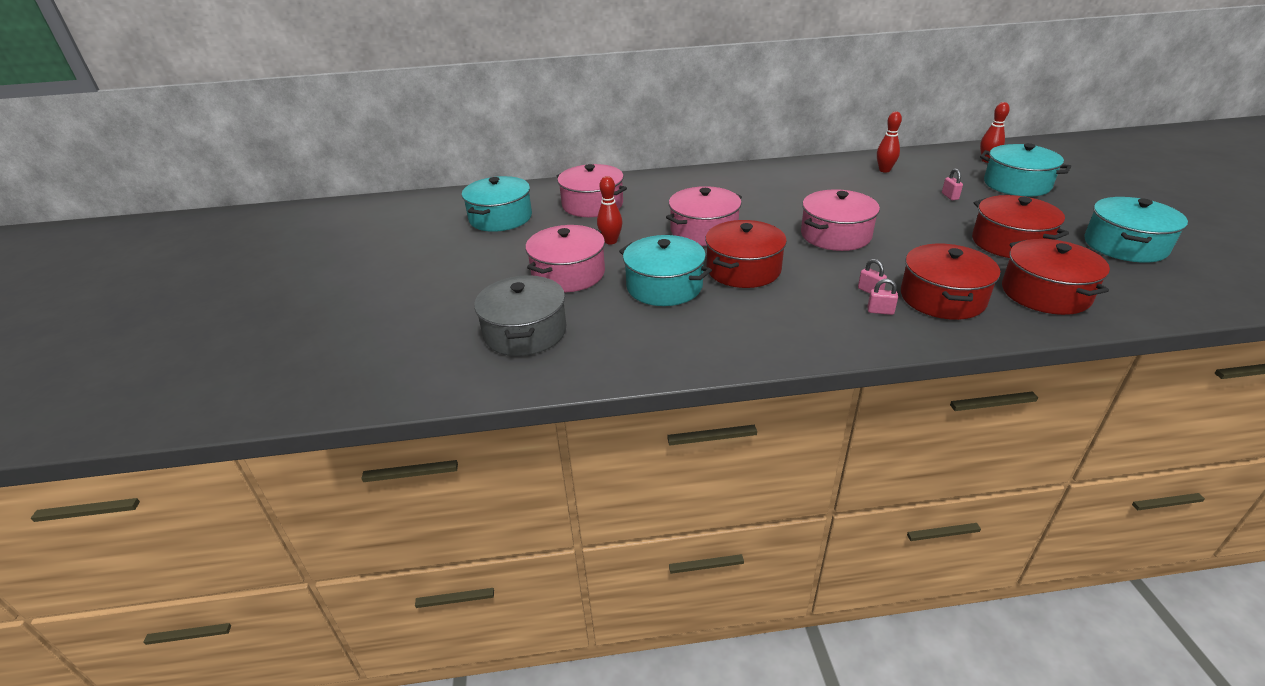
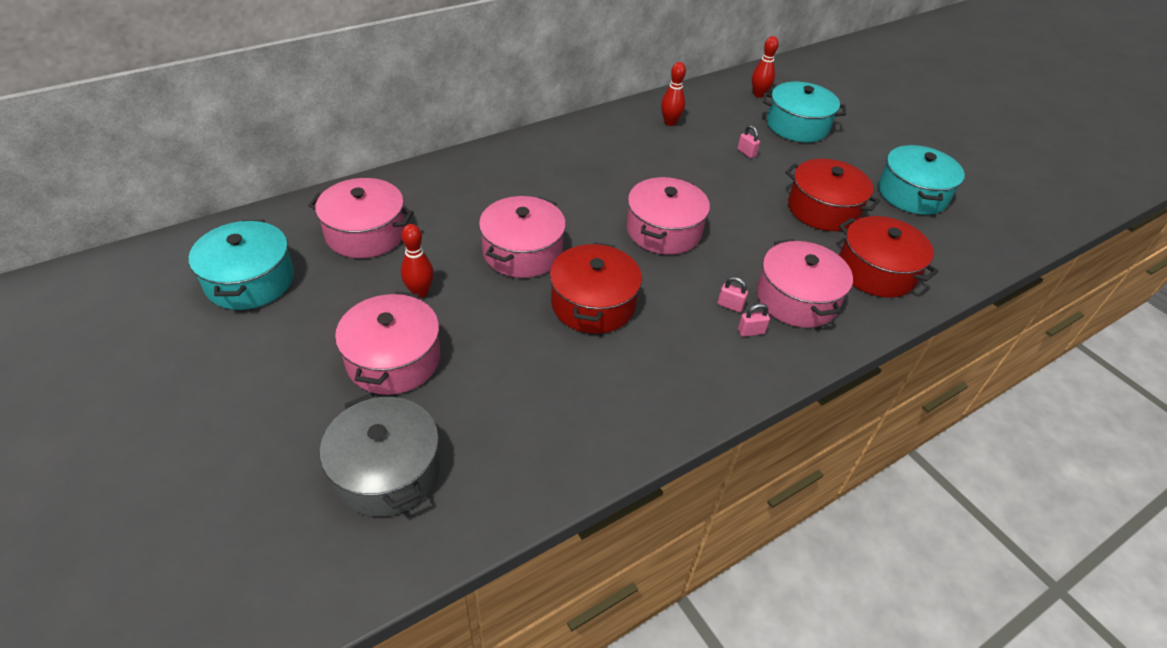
camera: 30 degrees left, 10 degrees up
turquoise pot [619,235,712,306] -> none
red pot [901,244,1000,320] -> pink pot [757,239,853,328]

